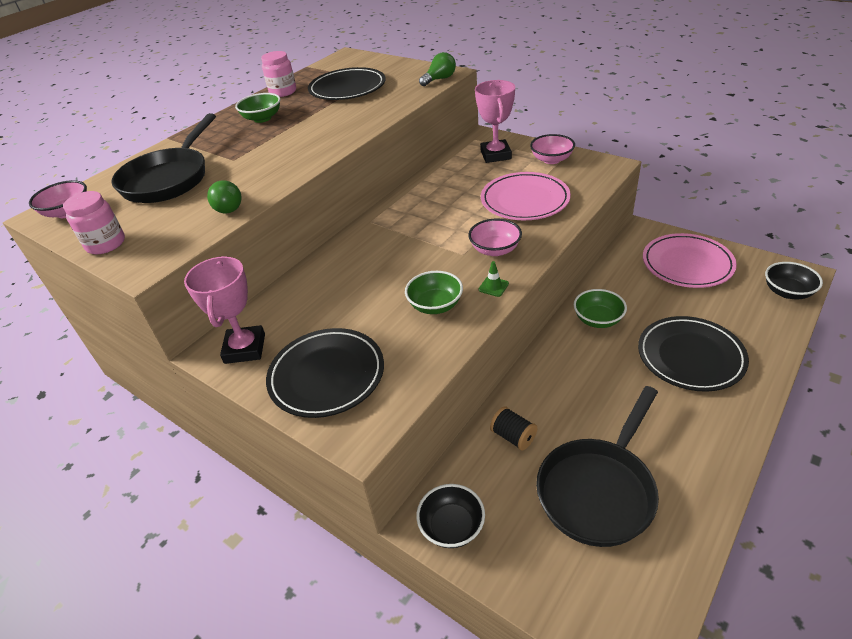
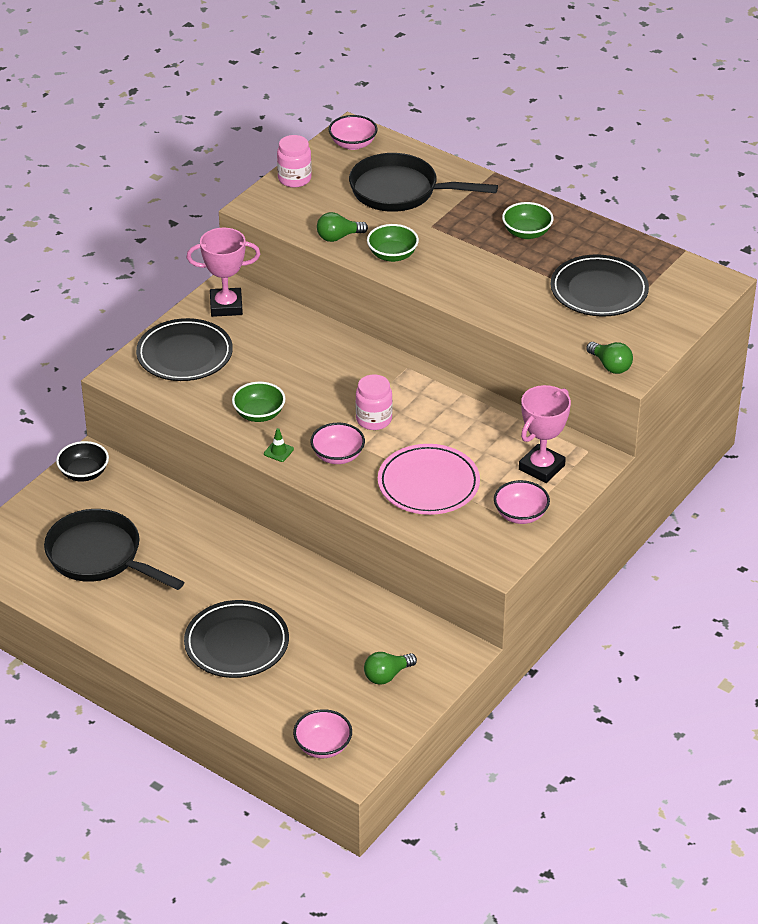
camera: 85 degrees right, 0 degrees up
pink jar [261,51,296,97] -> pink jar moved to [356,374,392,430]
pink trophy [475,80,515,163] -> pink trophy turned 45 degrees counterclockwise [519,385,571,483]
black spool [490,406,537,450] -> none
green bowl [574,289,627,328] -> green bowl moved to [367,224,419,262]
pink plate [643,233,737,288] -> green light bulb [364,652,417,685]
black bowl [765,262,823,299] -> pink bowl [293,709,352,758]

